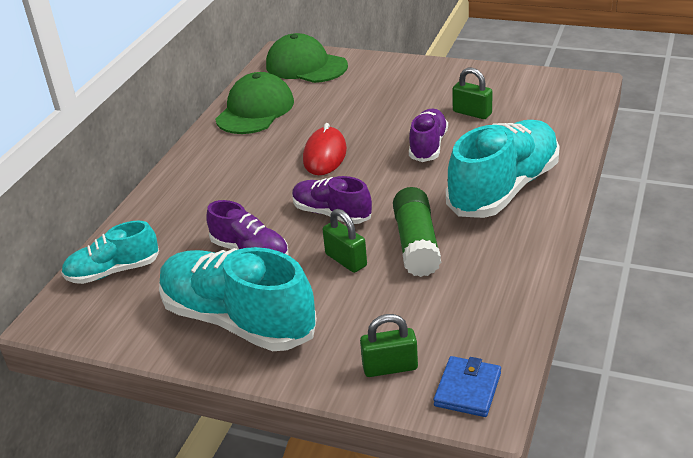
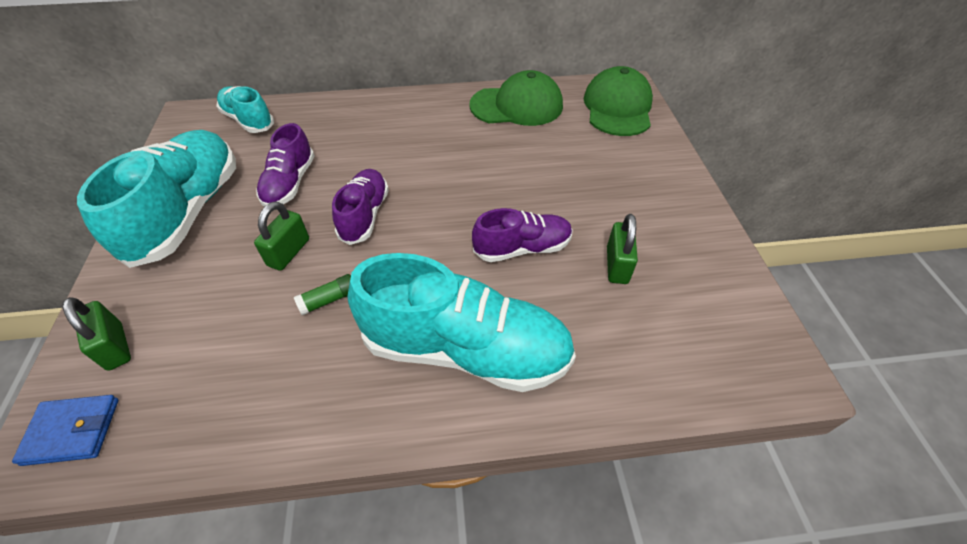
camera: 60 degrees right, 15 degrees up
red mouse [303,123,347,175] -> none
green glue stick [393,187,442,277] -> green glue stick [294,274,351,315], size x0.49

